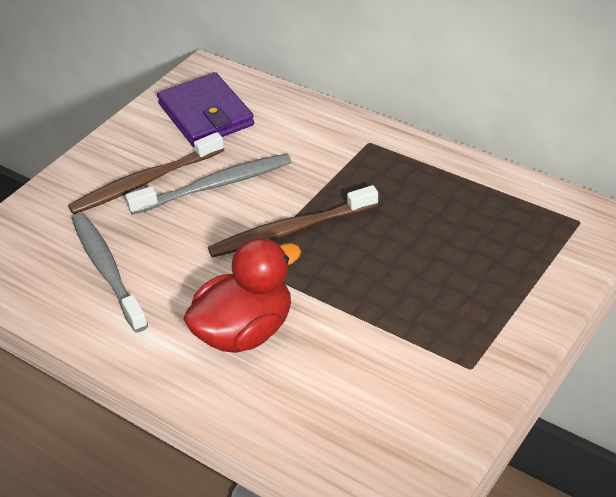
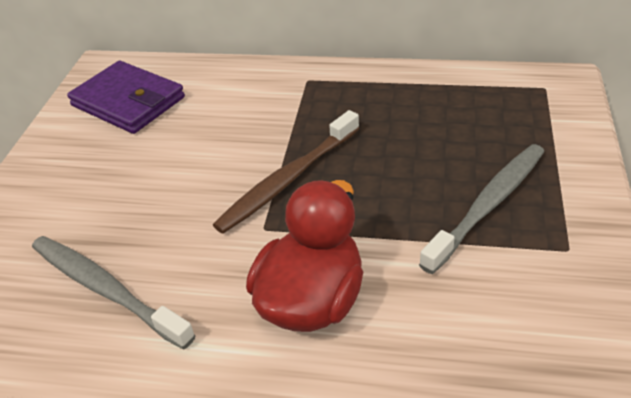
camera: 25 degrees left, 0 degrees up
brown toothbrush [68,132,224,215] -> none
grey toothbrush [125,154,292,215] -> grey toothbrush moved to [419,144,544,274]

